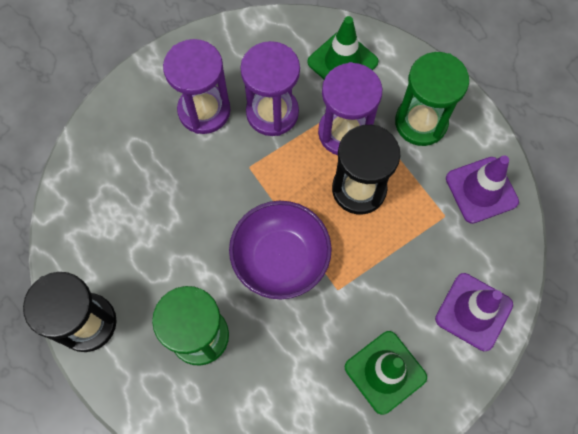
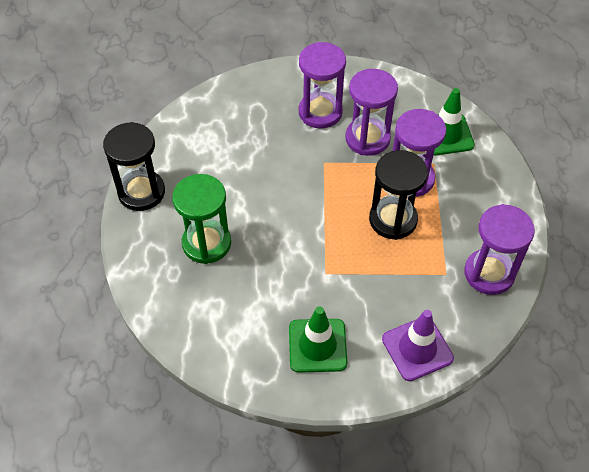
camera: 35 degrees right, 15 degrees down
purple bowl [229,201,332,299] -> none
green hourglass [395,52,469,146] -> none
purple traffic cone [446,156,519,224] -> purple hourglass [464,204,535,295]

